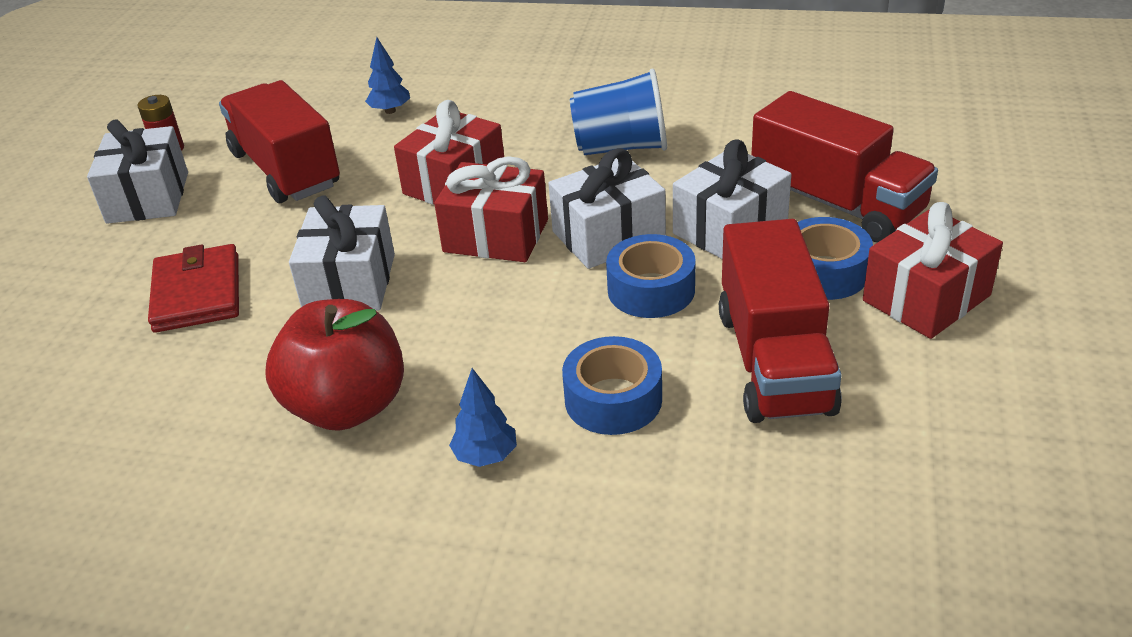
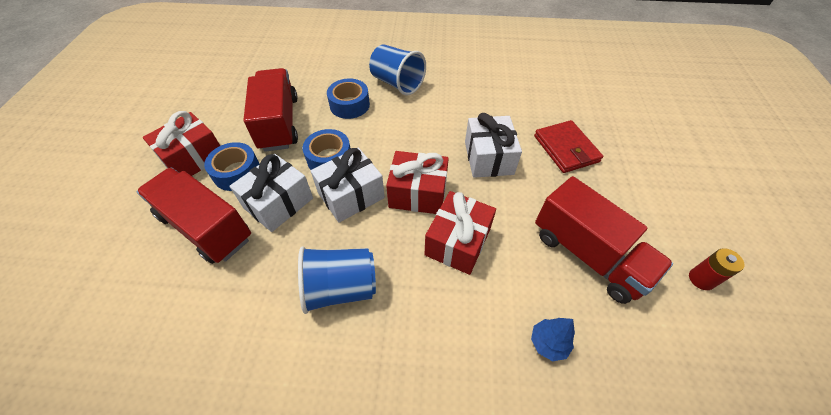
camera: 170 degrees right, 15 degrees up
white gift [87,119,188,224] -> none
red apple [265,299,404,431] -> none
blue tree [449,368,517,467] -> blue cup [369,44,426,96]

